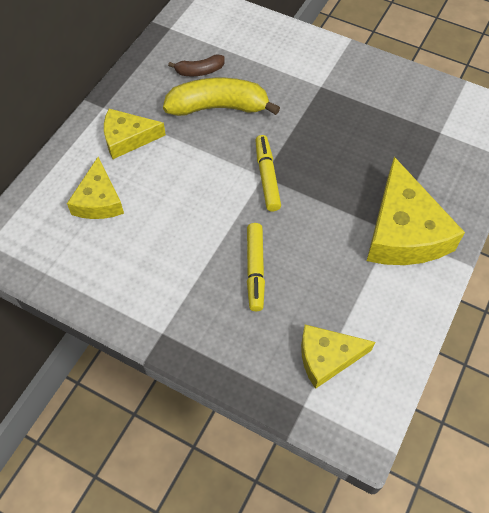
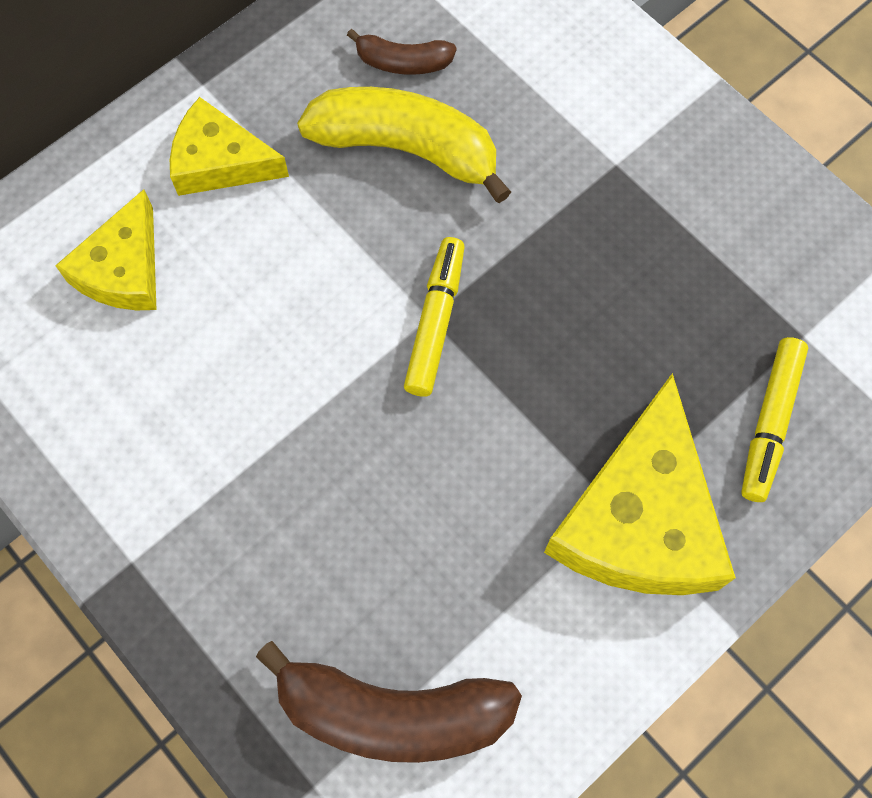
camera: 20 degrees right, 10 degrees up
yellow marker [247,223,265,311] -> yellow marker moved to [741,337,808,502]
yellow cheese [301,324,375,389] -> brown banana [256,641,522,763]

